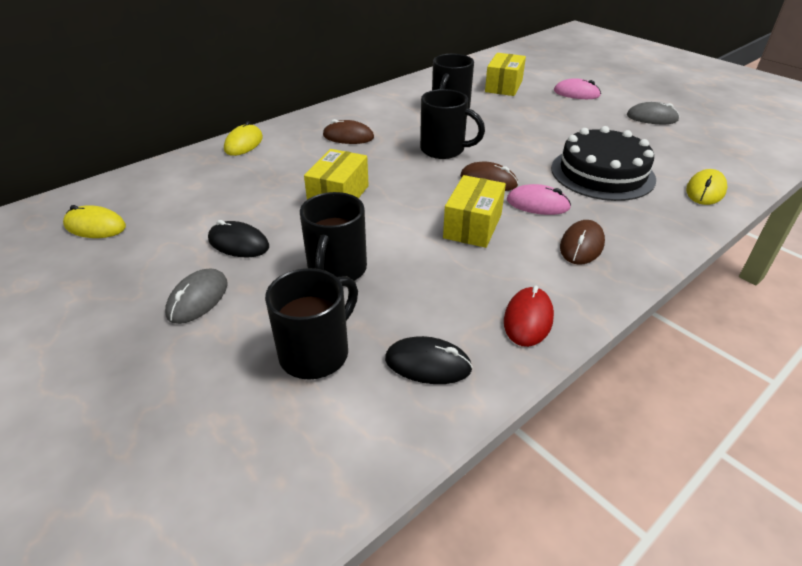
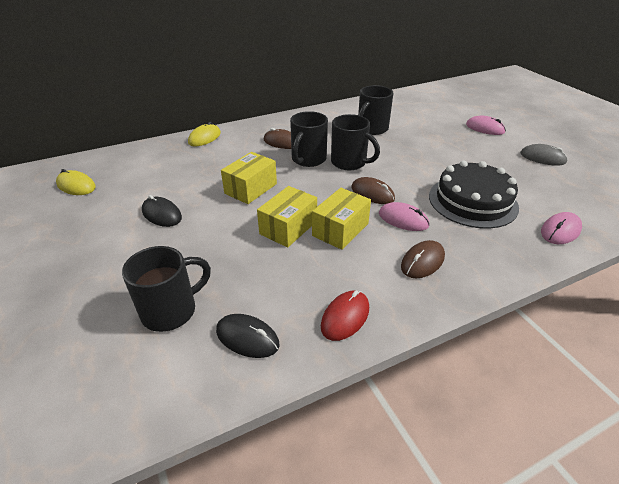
camera: 15 degrees right, 0 degrees up
grey mouse [165,269,228,324] -> none
black mug [300,192,367,281] -> black mug moved to [290,111,328,167]
yellow box [485,53,526,96] -> yellow box moved to [257,186,317,248]
yellow mouse [686,169,727,205] -> pink mouse [541,212,582,244]

